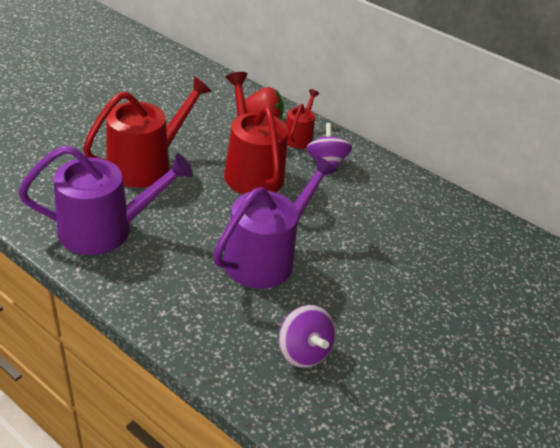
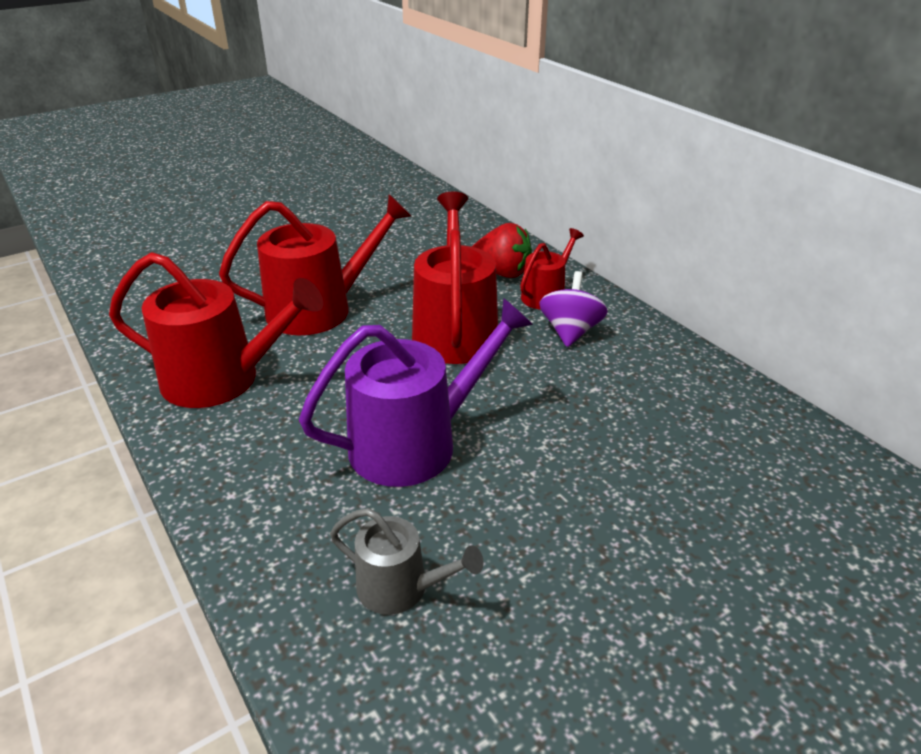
camera: 25 degrees right, 5 degrees down
purple watering can [18,146,193,255] -> red watering can [109,252,324,408]
purple spinning top [279,305,336,368] -> grey watering can [330,508,484,615]

